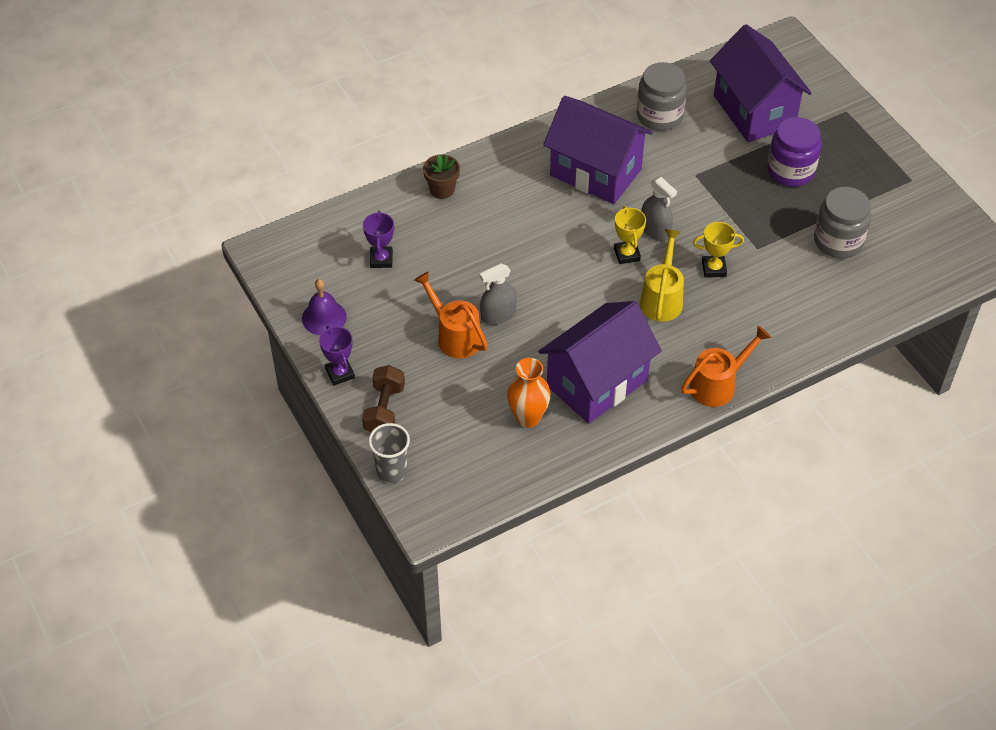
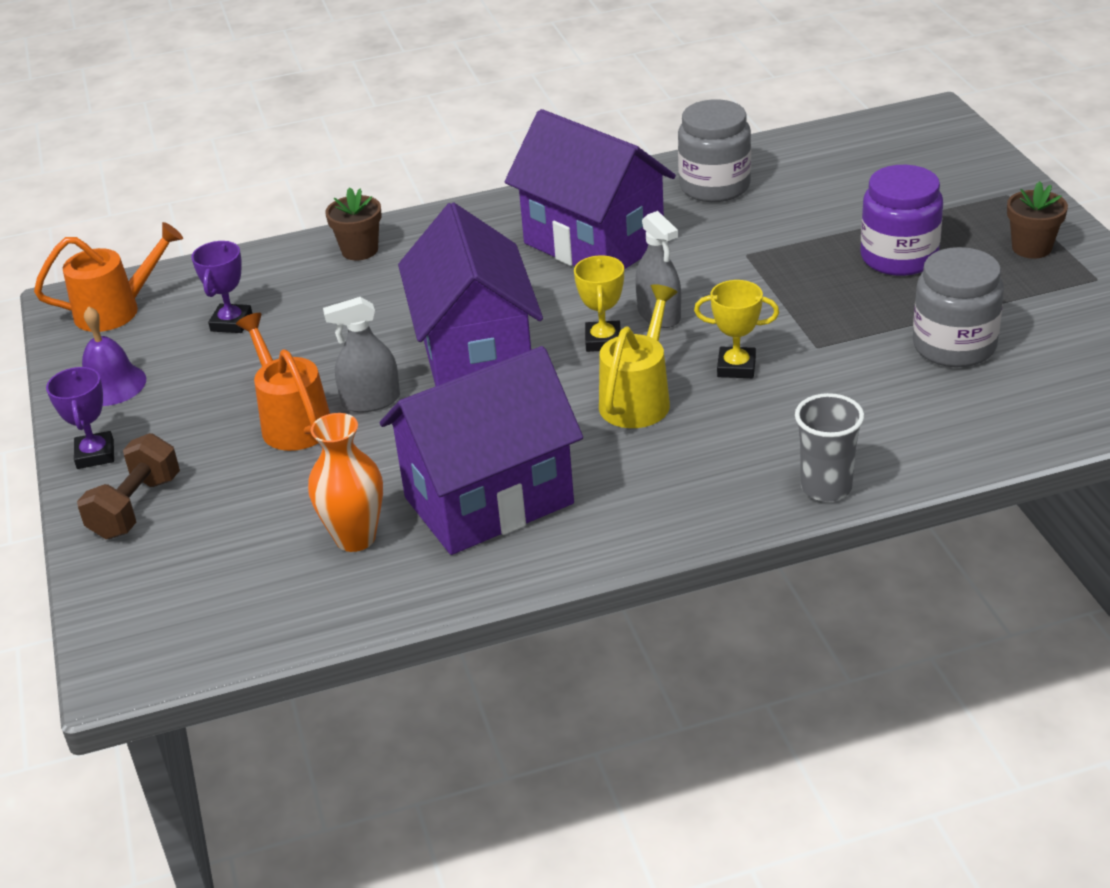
camera: 15 degrees right, 15 degrees down
grey cup [368,423,410,483] -> grey cup moved to [795,393,864,502]
orange watering can [681,326,771,407] -> orange watering can moved to [34,222,183,332]
purple house [710,24,812,142] -> purple house moved to [398,202,543,386]
none -> brown flower pot [1007,181,1068,259]

